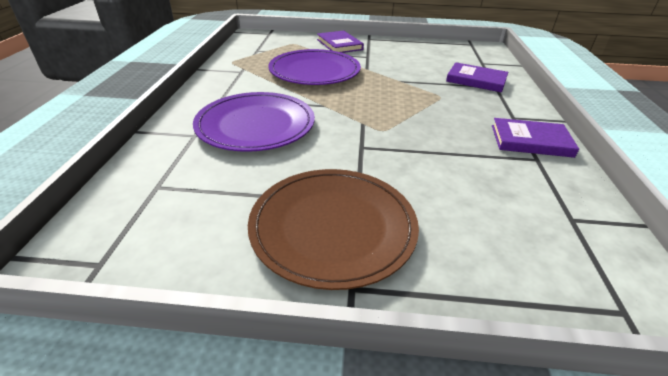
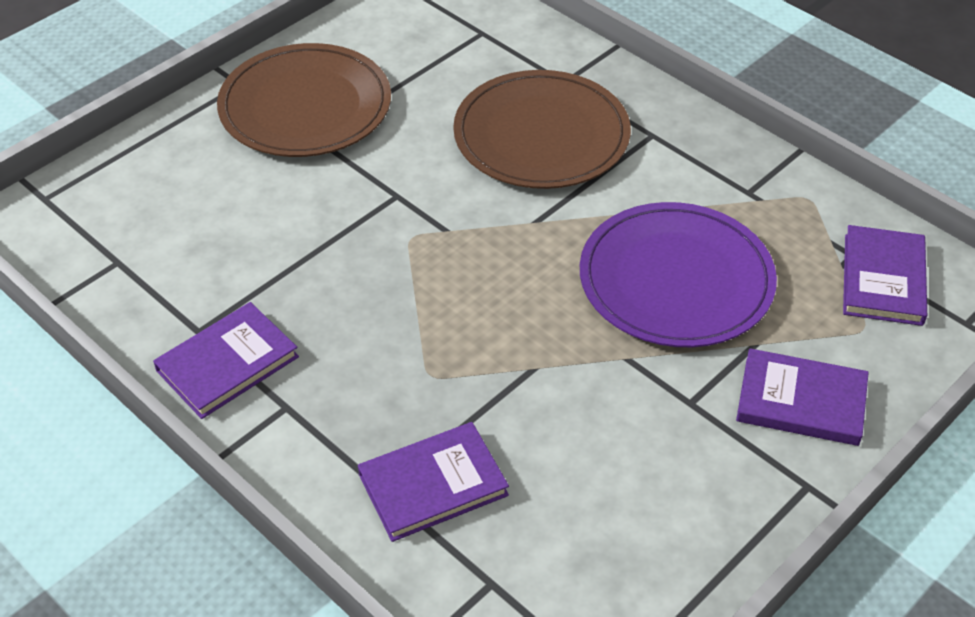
camera: 130 degrees right, 10 degrees up
purple plate [193,92,315,152] -> brown plate [453,70,631,189]
none -> purple book [843,225,927,326]

